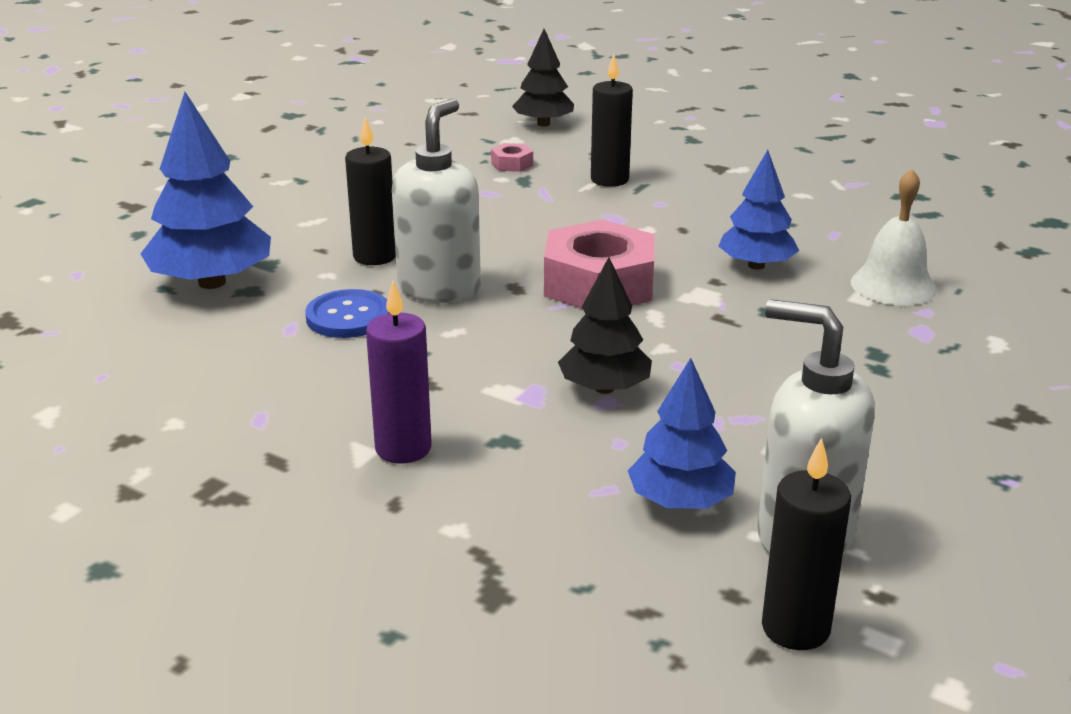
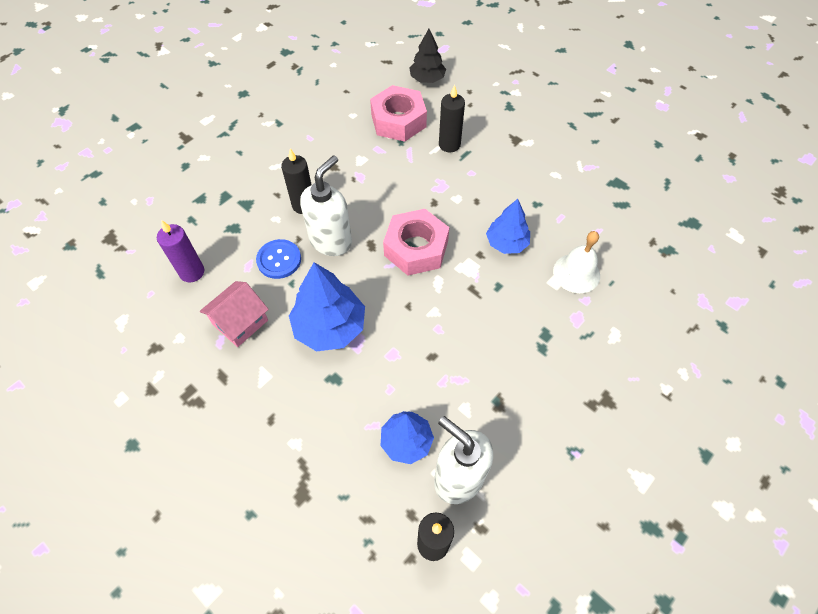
camera: 10 degrees right, 30 degrees up
blue tree [141,92,271,289] -> blue tree moved to [289,262,365,352]
purple candle [366,281,432,463] -> purple candle moved to [157,220,204,283]
pink nut [491,143,533,172] -> pink nut [370,85,427,142], size x2.38
black tree [558,257,652,394] -> none
none -> pink house [200,281,269,347]

